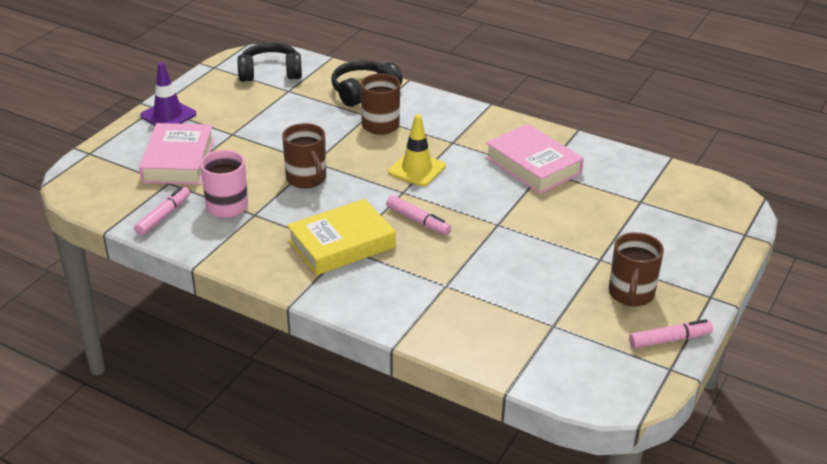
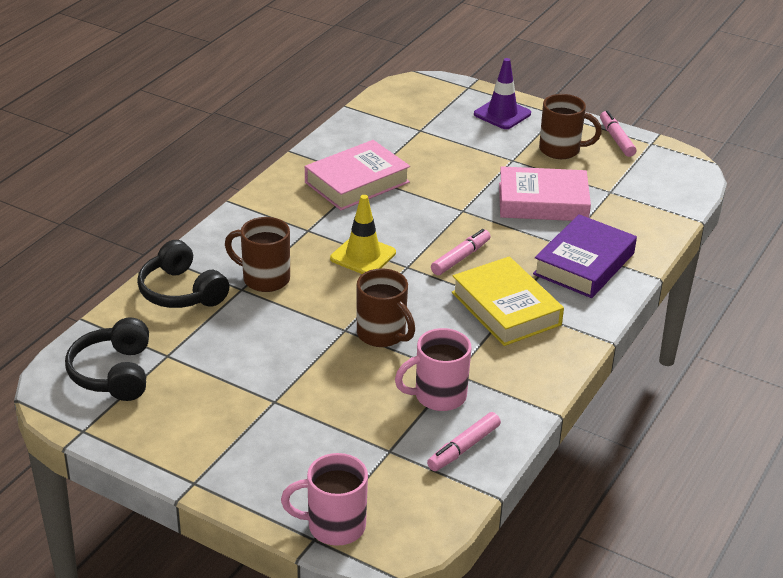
camera: 90 degrees left, 0 degrees up
pink marker [134,186,190,236] -> pink marker turned 75 degrees counterclockwise [427,412,501,471]
pink book [139,123,214,185] -> pink book moved to [499,166,591,221]
purple traffic cone [140,62,196,125] -> purple traffic cone moved to [474,58,531,129]
brown mug [282,123,326,189] -> brown mug turned 75 degrees clockwise [357,268,415,347]
none -> pink mug [281,453,368,546]
none -> purple book [533,214,637,298]

